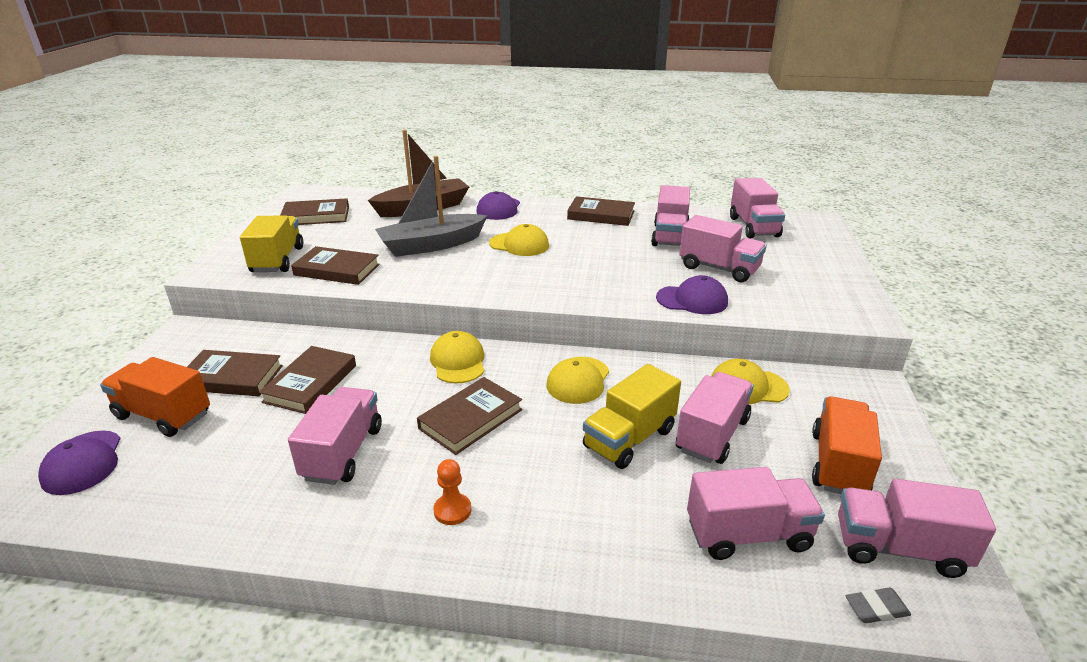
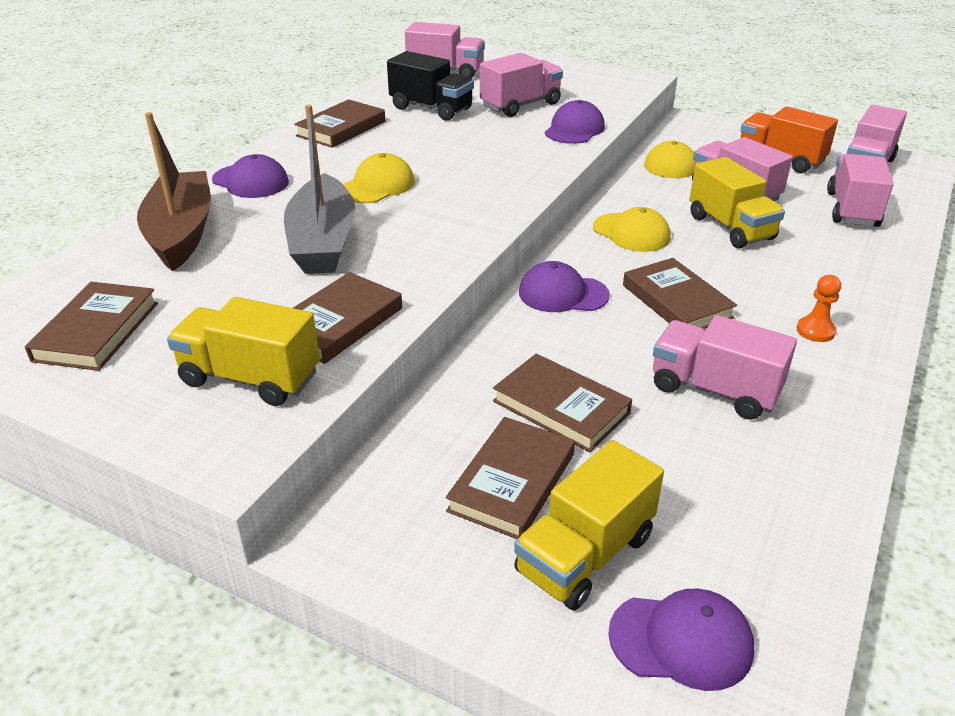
camera: 70 degrees left, 5 degrees up
orange truck [100,357,210,437] -> yellow truck [514,440,664,610]
yellow cap [430,331,484,384] -> purple cap [519,261,610,312]
pink truck [651,185,690,246] -> black truck [387,51,474,121]
grey eraser [845,588,911,623] -> none

